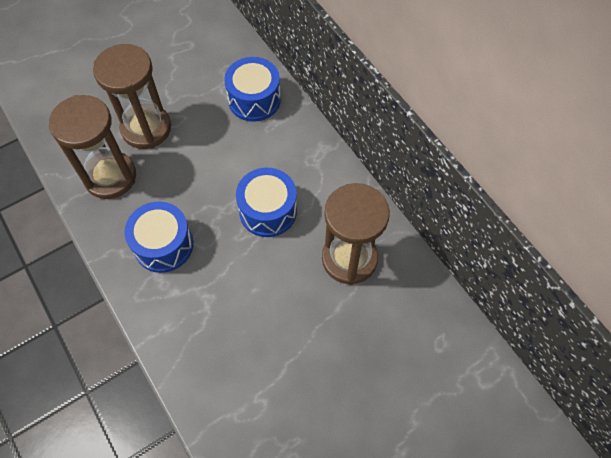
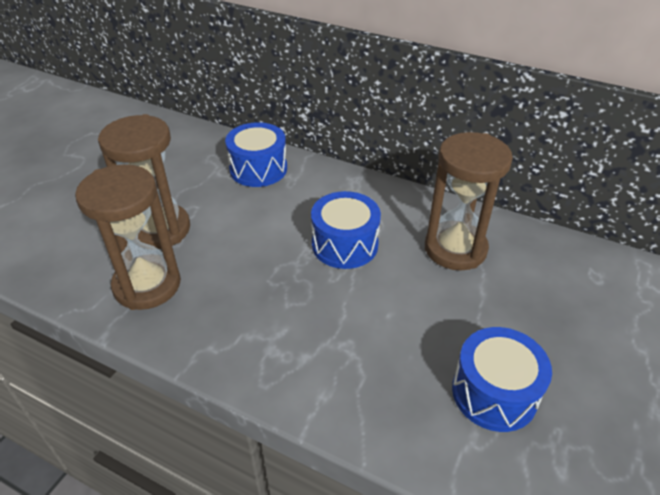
camera: 30 degrees left, 20 degrees down
blue drum [124,202,193,273] -> blue drum moved to [452,327,552,432]

